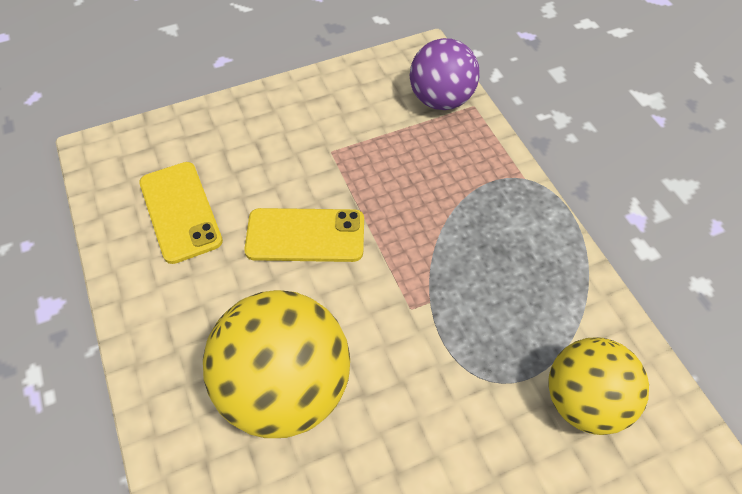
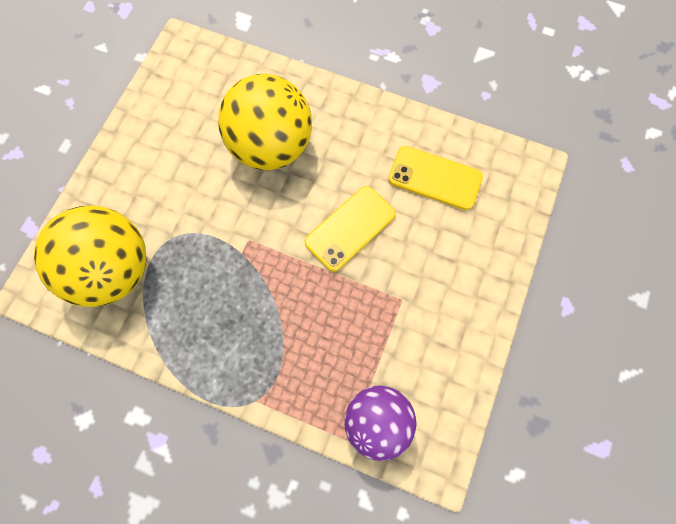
camera: 135 degrees right, 15 degrees up
yellow ball [548,338,649,435] -> yellow ball [34,206,147,307], size x1.50

